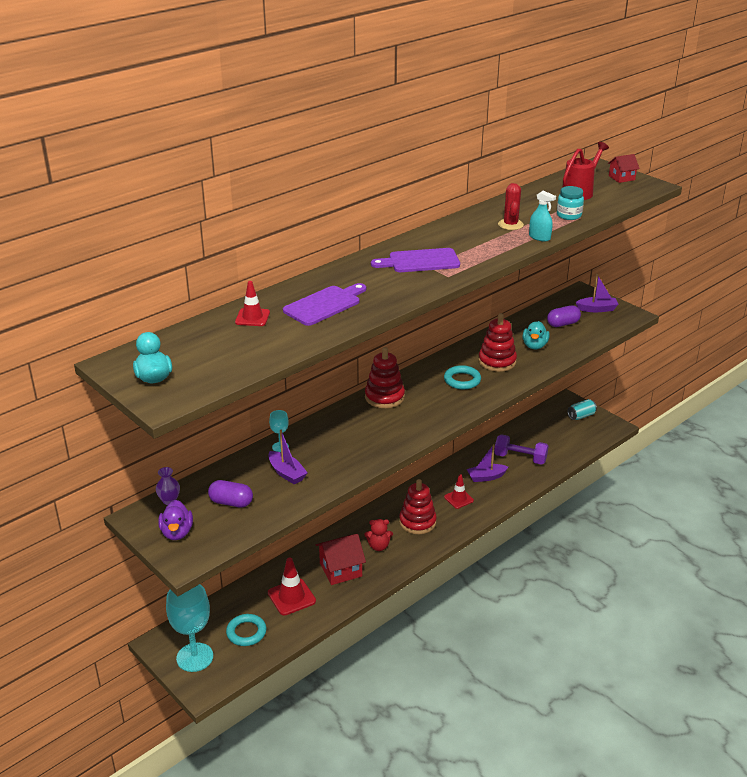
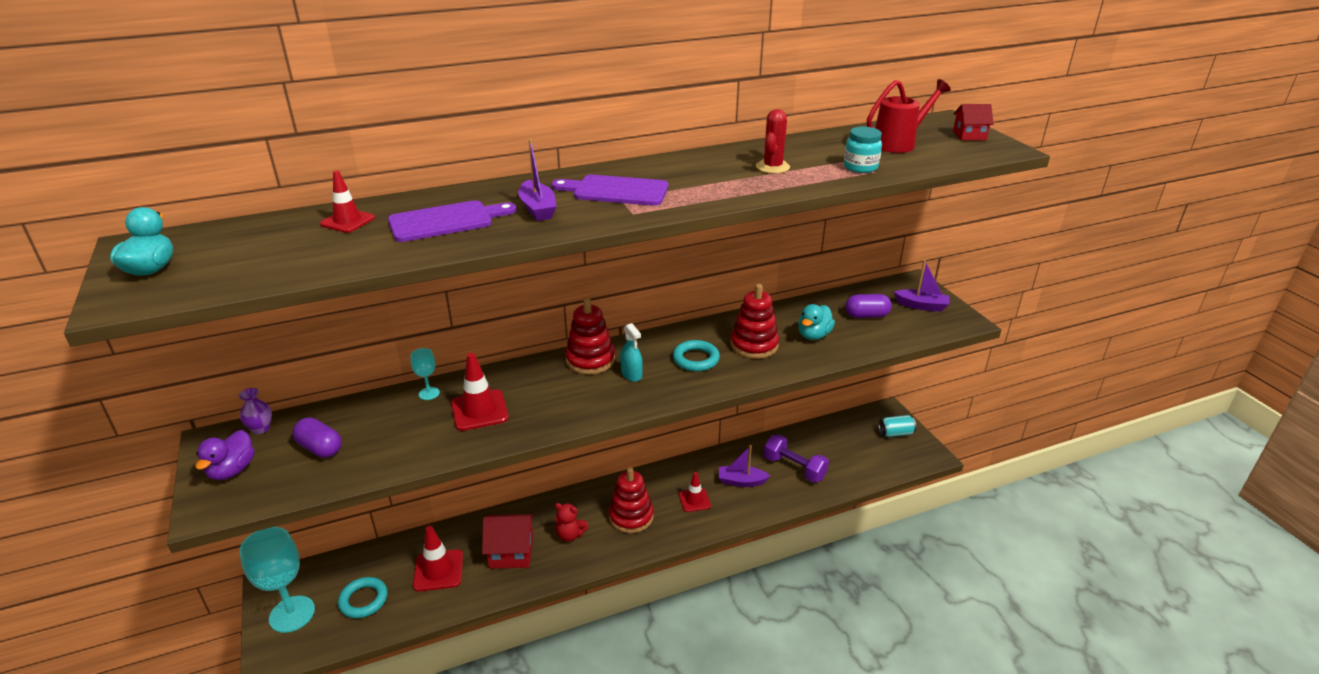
camera: 20 degrees right, 0 degrees up
purple boat [268,430,308,485] -> purple boat moved to [518,139,557,221]
turquoise spray bottle [529,191,556,241] -> turquoise spray bottle moved to [620,323,643,382]
none -> red traffic cone [451,353,509,431]

